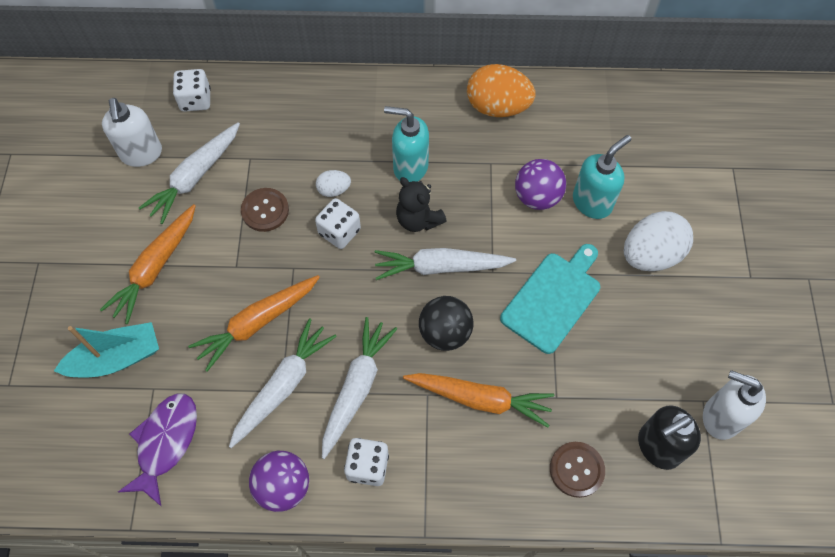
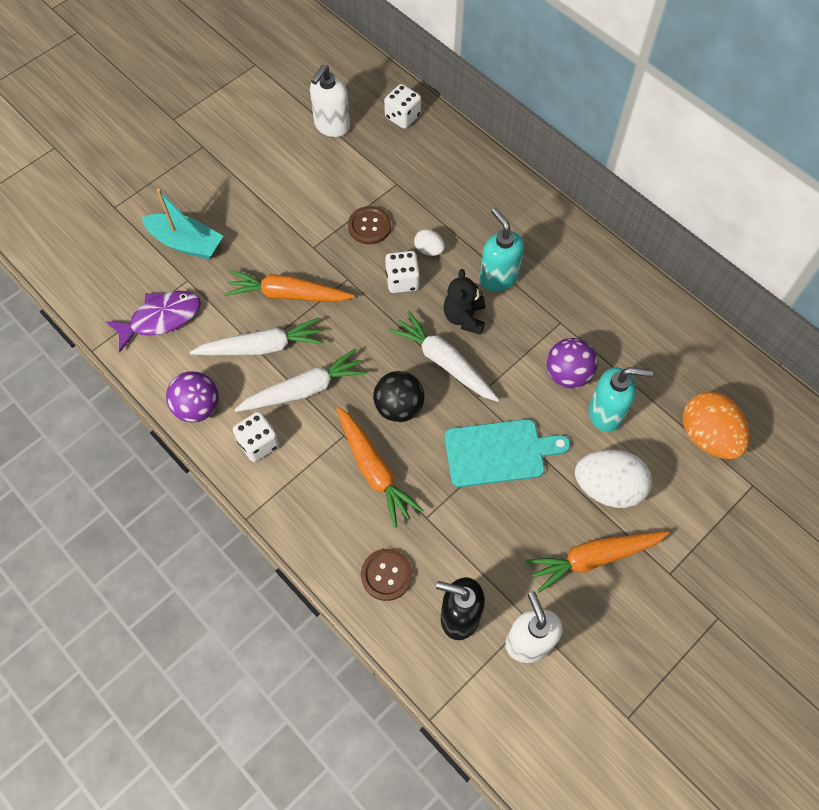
camera: 45 degrees right, 0 degrees up
orange carrot [100,204,196,324] -> orange carrot moved to [526,531,669,593]
white carrot [139,122,240,224] -> none
orange egg [467,64,535,117] -> orange egg moved to [683,392,750,459]

